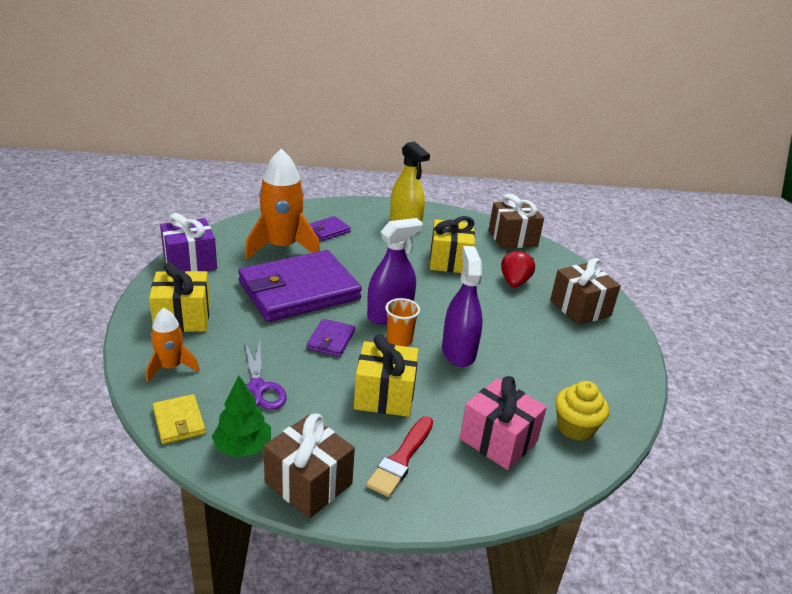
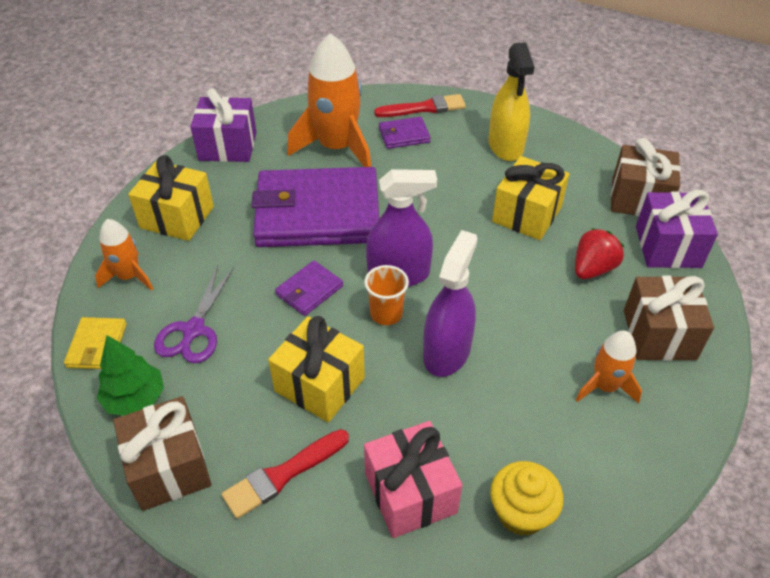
camera: 30 degrees right, 15 degrees up
none -> red brush [374,94,466,117]
none -> orange rocket [576,330,642,403]
none -> purple gift [636,190,718,268]

